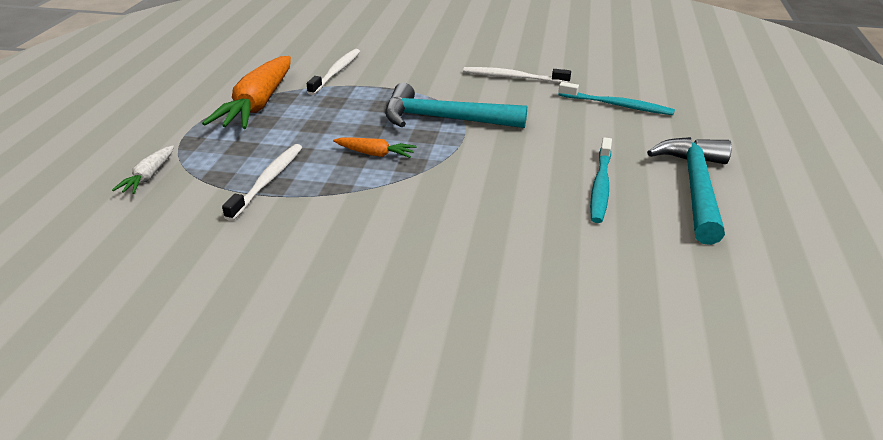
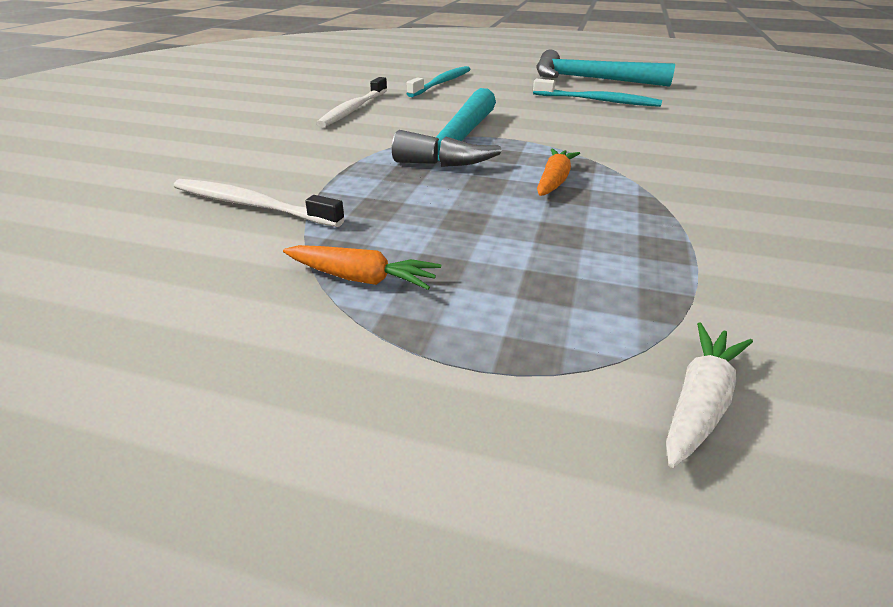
camera: 85 degrees left, 0 degrees up
white carrot [112,145,174,194] -> white carrot turned 75 degrees counterclockwise [666,322,753,468]
orange carrot [202,56,291,129] -> orange carrot [283,245,441,290], size x0.47
white toothbrush [222,144,302,221] -> none

